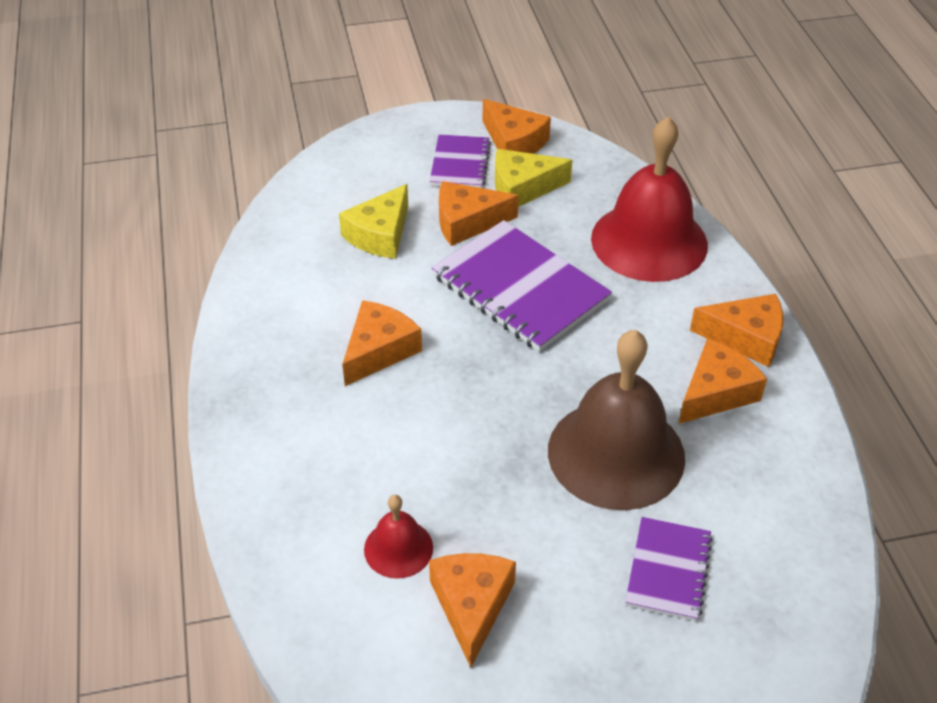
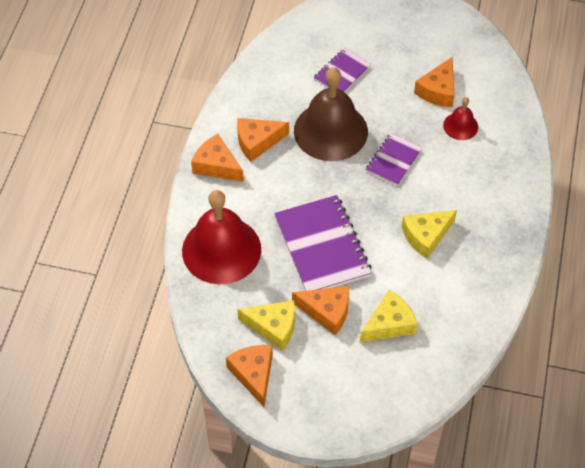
camera: 155 degrees left, 10 degrees up
orange cheese [342,300,422,386] -> yellow cheese [402,210,457,259]
purple notebook [430,134,491,188] -> purple notebook moved to [366,133,422,186]

